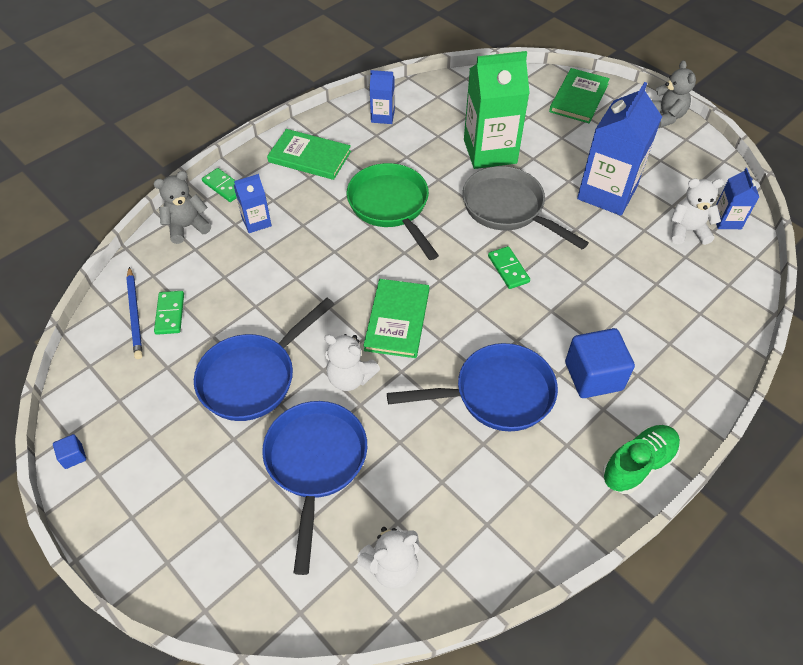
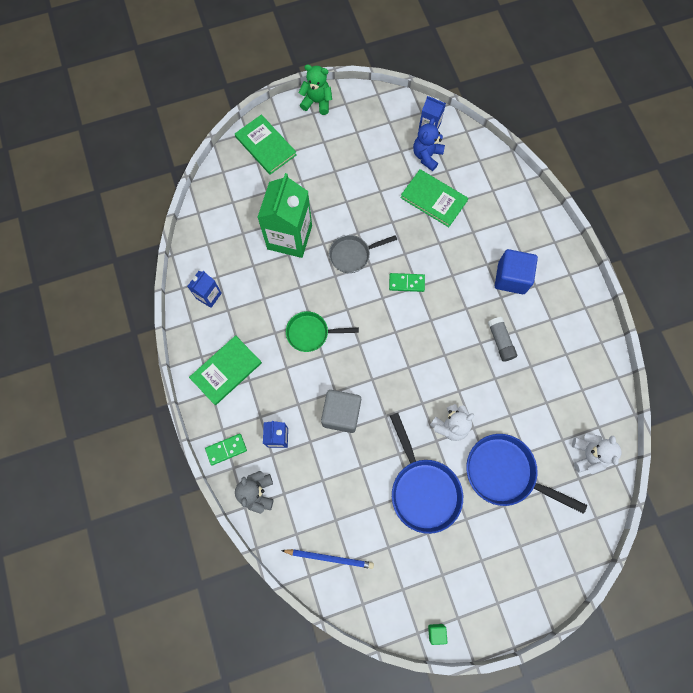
camera: 65 degrees left, 20 degrees up
blue cube [53,434,86,469] -> green cube [428,624,447,645]
green domino [154,291,184,335] -> none
green pan [347,163,439,260] -> green pan [286,311,359,352], size x0.64
green book [363,279,429,358] -> green book moved to [400,169,468,227]
blue pan [387,343,558,432] -> grey glue stick [488,317,517,362]
grey pan [462,166,589,249] -> grey pan [329,235,397,273], size x0.64
blue carton [577,82,662,216] -> none
green shoe [603,425,680,494] -> none
grey teddy bear [652,60,696,128] -> green teddy bear [298,64,332,115]
white teddy bear [670,178,724,245] -> blue teddy bear [413,118,445,171]
none -> grey cube [321,390,361,433]

